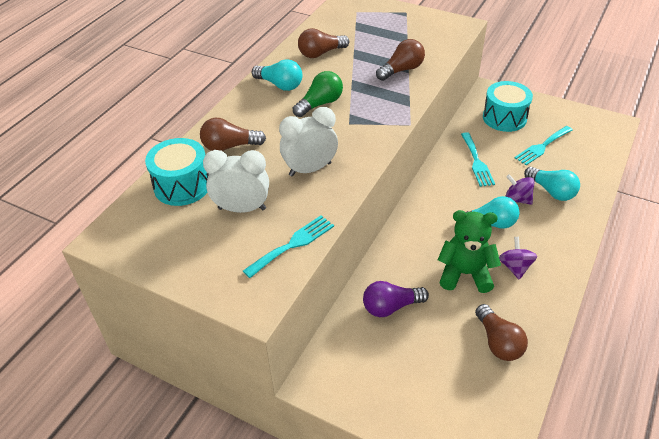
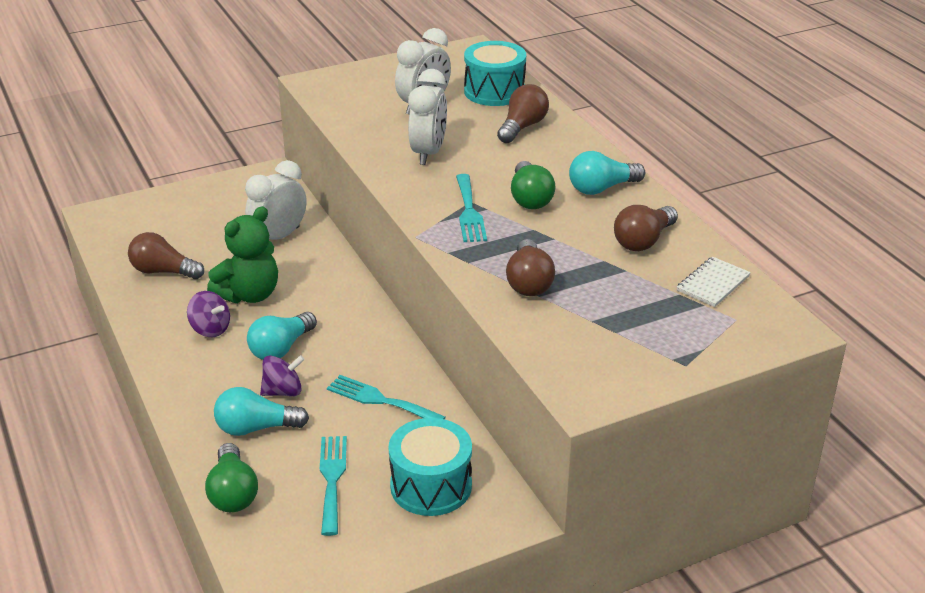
camera: 125 degrees right, 10 degrees down
turquoise fork [243,215,334,278] -> turquoise fork moved to [456,174,487,242]
brown light bulb [298,28,349,58] -> brown light bulb turned 150 degrees counterclockwise [614,205,678,251]
purple light bulb [363,281,429,317] -> white clock [245,160,307,239]
none -> green light bulb [205,443,258,512]
none -> white notebook [677,257,751,307]

